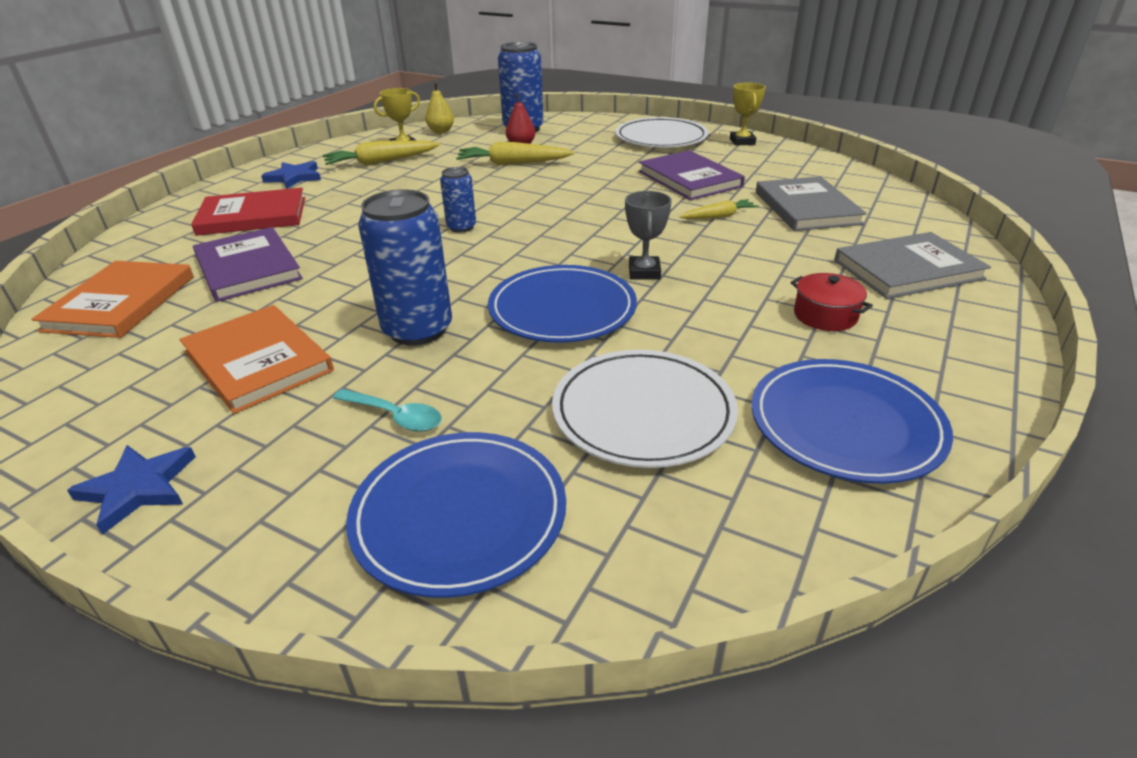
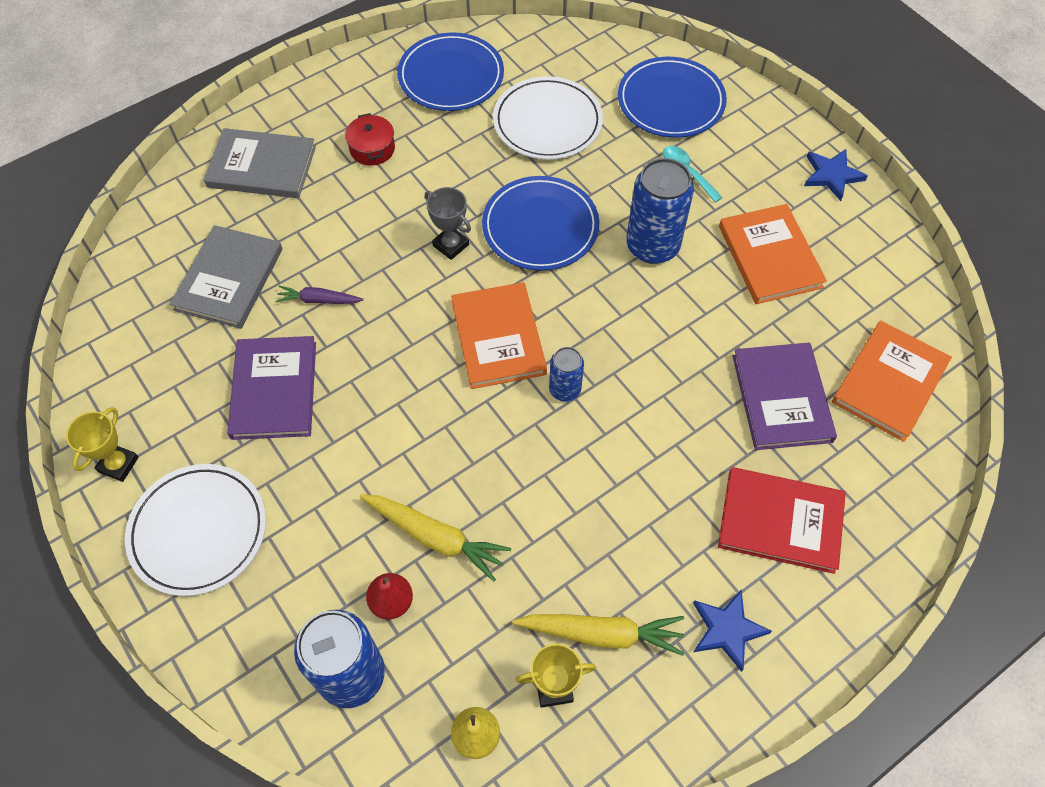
camera: 155 degrees left, 25 degrees up
grey trophy [625,191,672,279] -> grey trophy turned 75 degrees counterclockwise [425,187,471,260]
yellow carrot [679,199,759,219] -> purple carrot [275,286,364,304]
none -> orange book [451,282,547,389]

